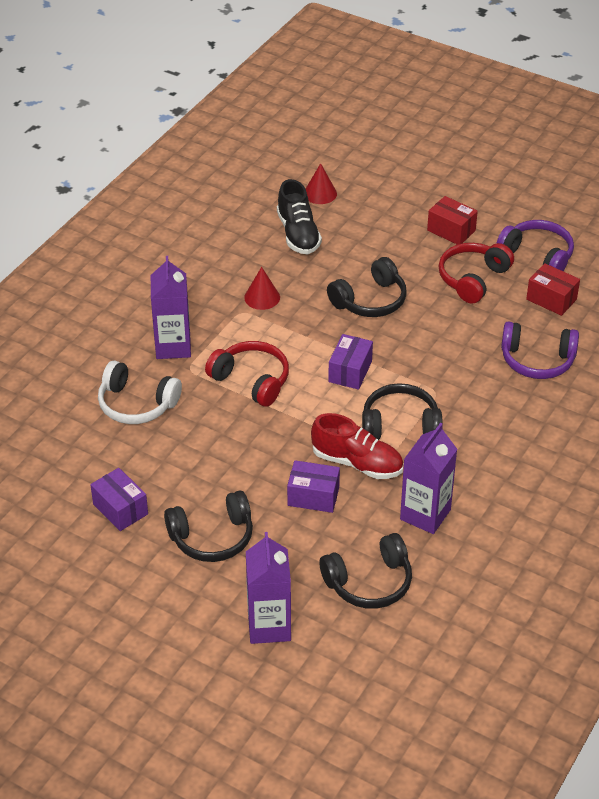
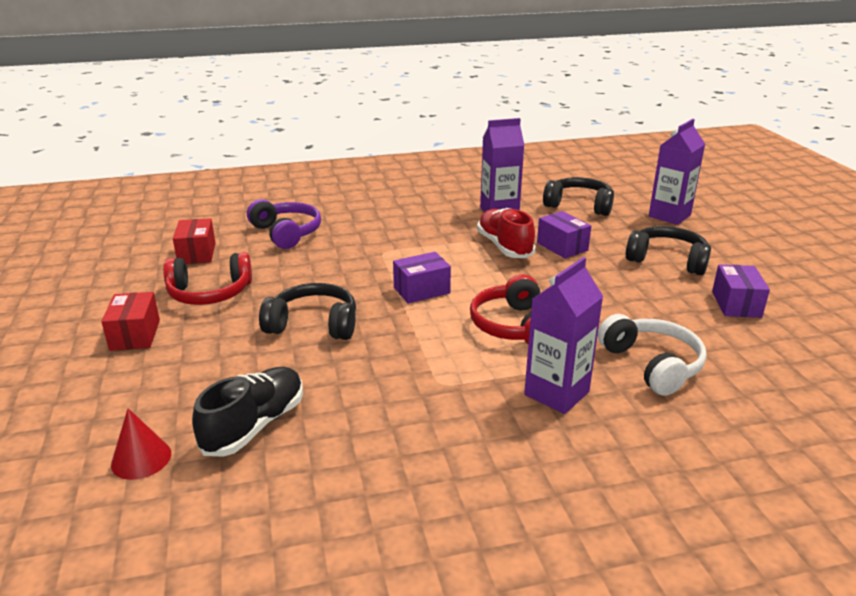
camera: 135 degrees left, 15 degrees down
red cone [244,267,280,310] -> none
black headphones [362,383,443,440] -> none
purple headphones [496,220,574,271] -> none

